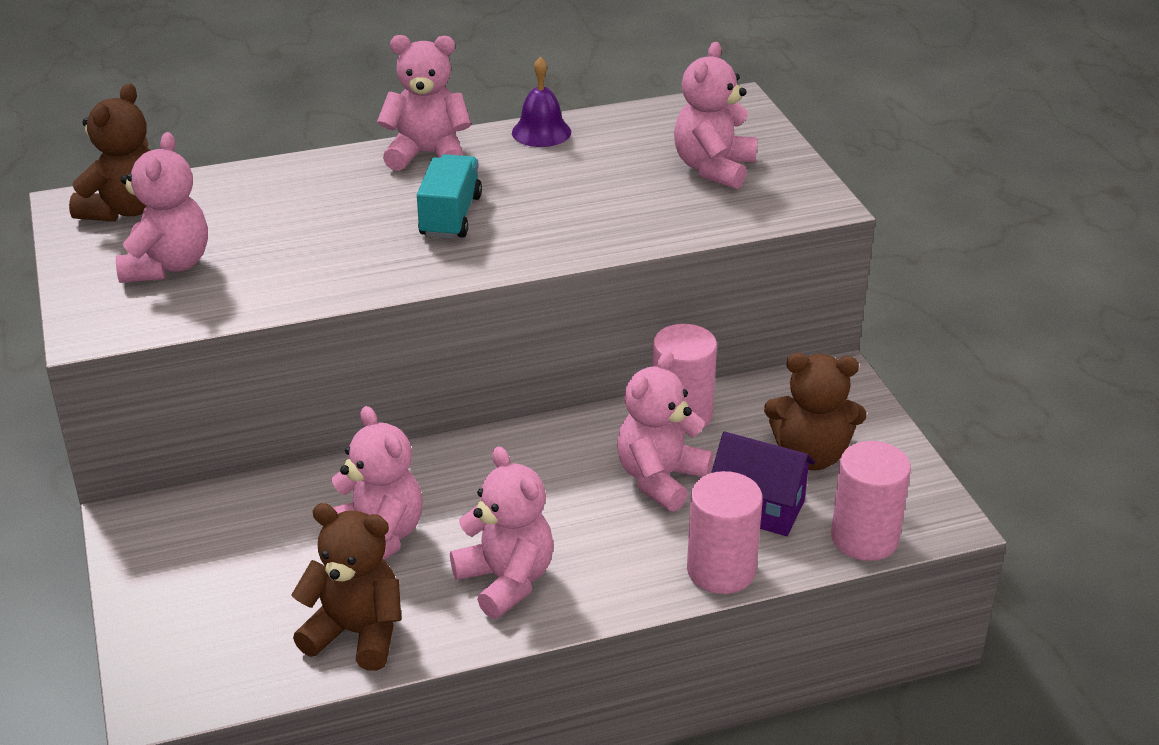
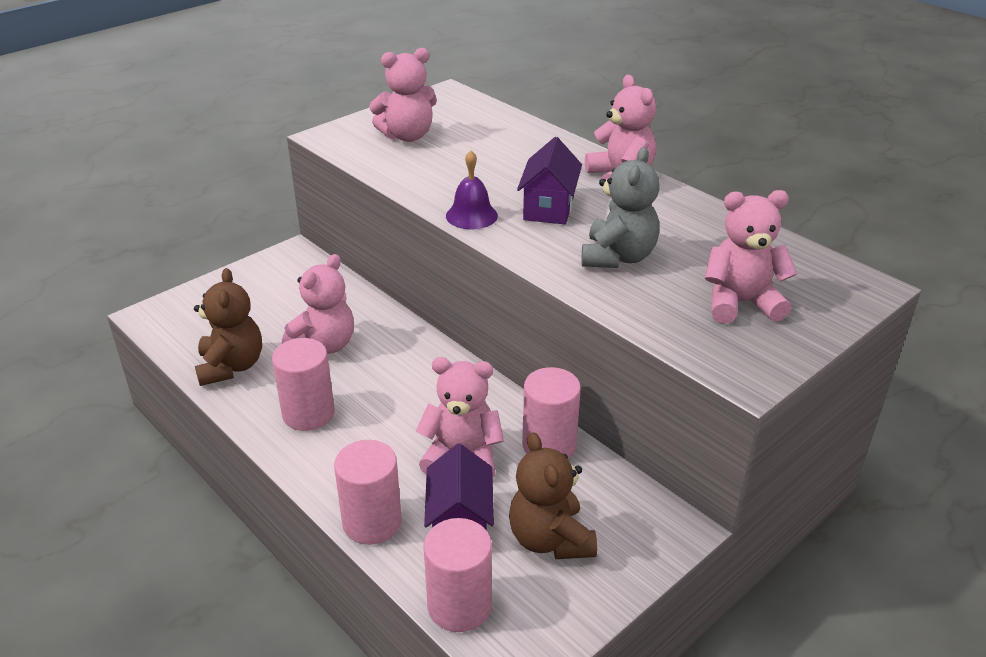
camera: 65 degrees right, 0 degrees up
brown teddy bear [69,83,151,222] -> none
turquoise truck [417,154,482,239] -> purple house [517,137,582,225]
pink teddy bear [450,446,554,619] -> pink cylinder [272,338,335,431]
purple bell [512,57,571,147] -> purple bell moved to [446,150,498,229]
none -> grey teddy bear [581,147,660,268]

